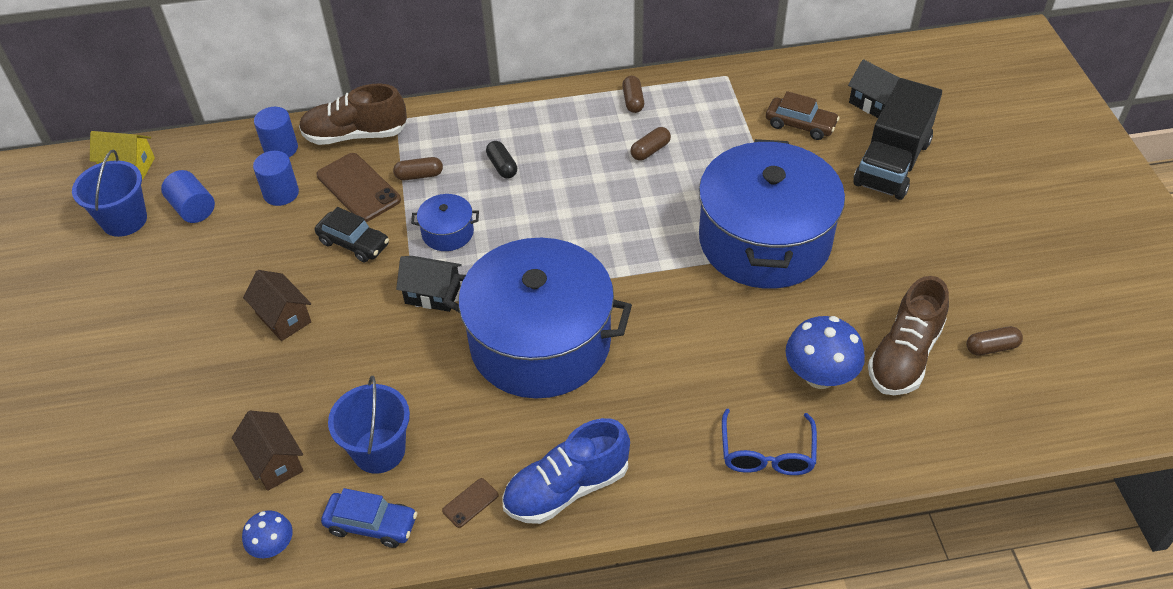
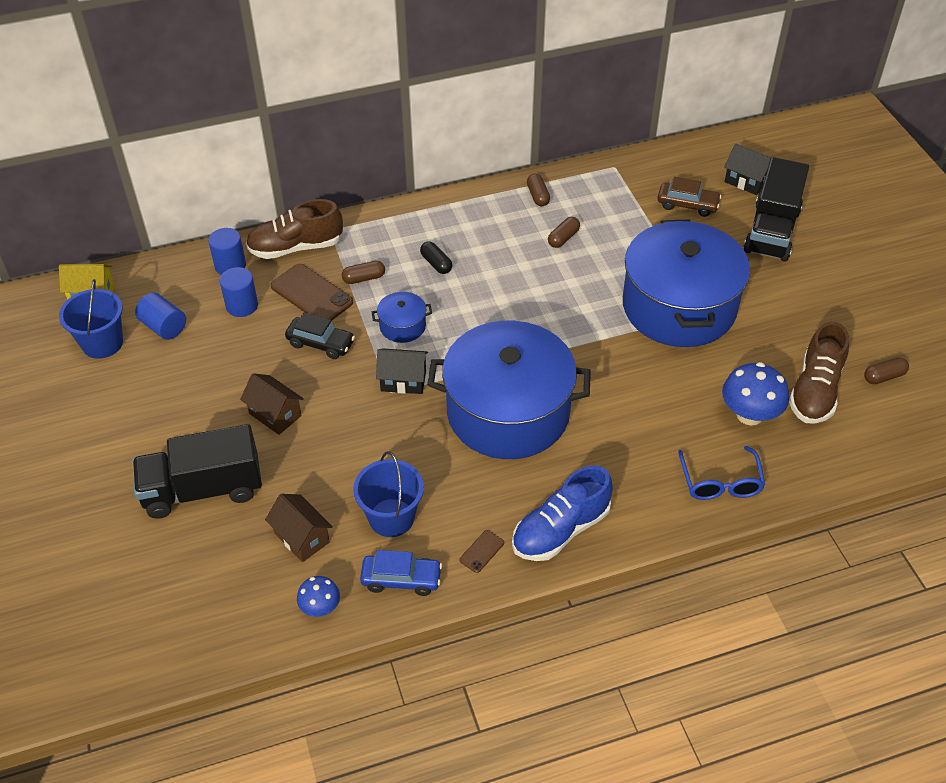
camera: 10 degrees left, 0 degrees up
none -> black truck [132,424,262,519]

